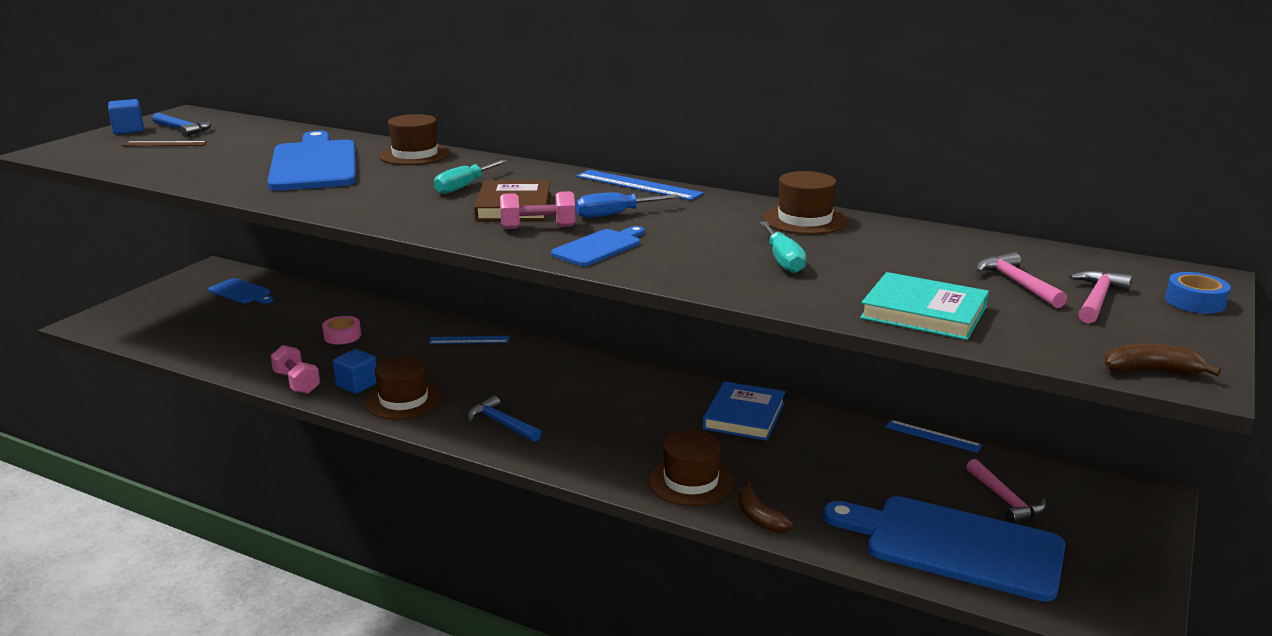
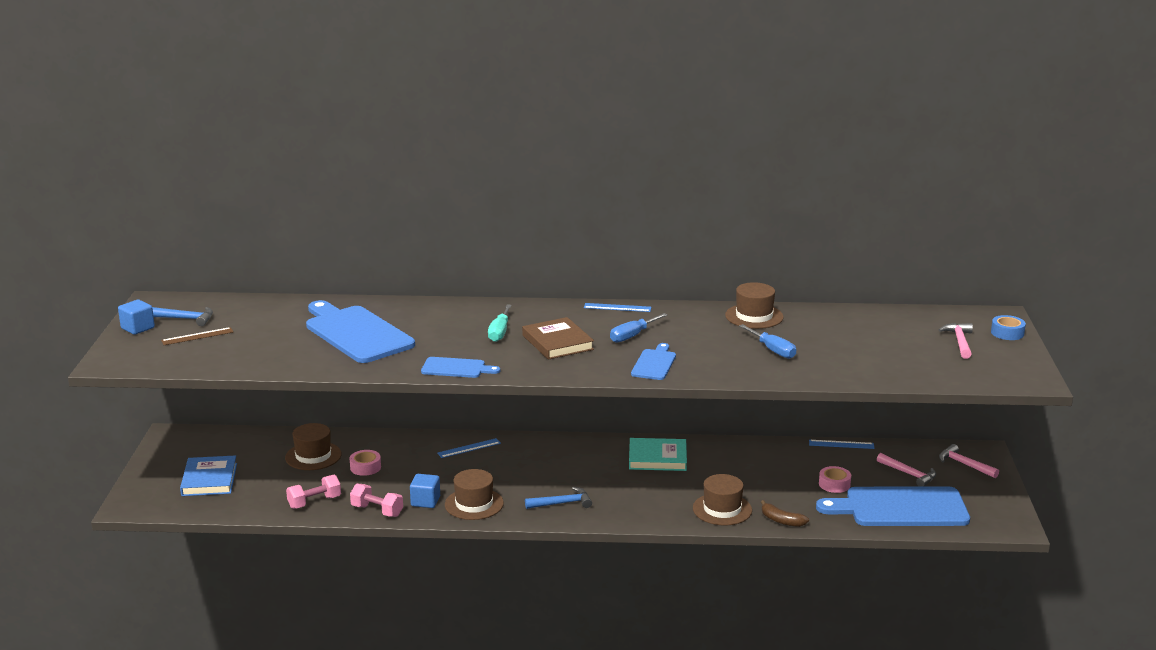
camera: 25 degrees left, 0 degrees up
blue cutting board [208,278,273,304] -> blue cutting board moved to [421,357,500,378]
brown hat [379,114,451,165] -> brown hat moved to [285,423,342,470]
blue hammer [468,396,541,442] -> blue hammer turned 150 degrees clockwise [525,487,592,509]
pink dumbbell [500,191,575,229] -> pink dumbbell moved to [286,475,341,509]
blue ruler [576,170,704,200] -> blue ruler [584,303,651,312], size x0.66
blue book [703,381,785,441] -> blue book moved to [180,455,237,496]
turquoise screwdriver [759,221,806,273] -> blue screwdriver [739,324,796,359]
turquoise book [860,272,989,340] -> turquoise book moved to [629,438,687,471]
pink hammer [976,252,1067,308] -> pink hammer moved to [939,444,999,478]
brown banana [1104,344,1221,376] -> none
none -> pink tape [819,466,851,493]

